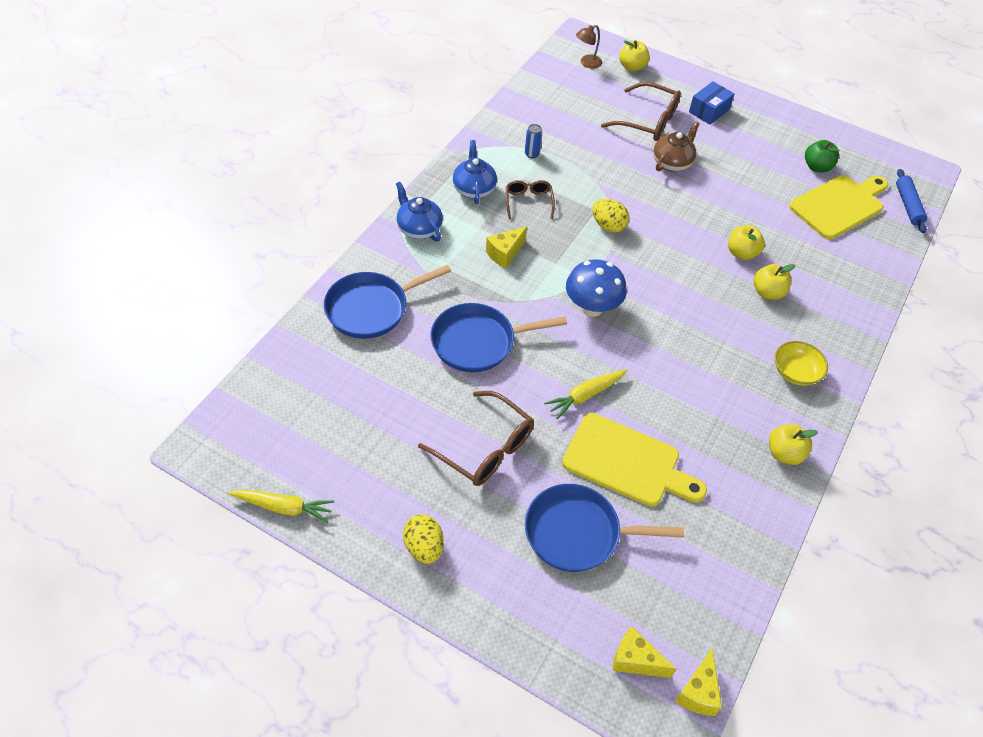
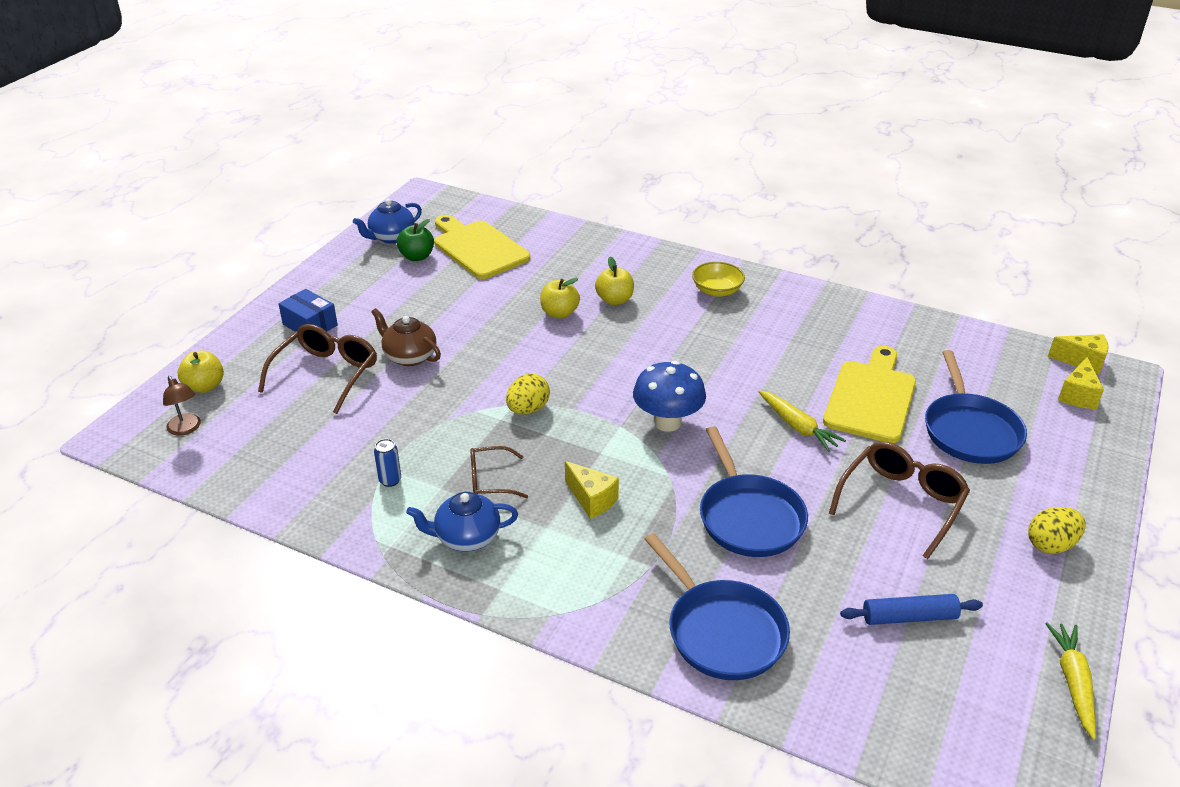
camera: 90 degrees left, 15 degrees down
blue teapot [396,182,443,242] -> blue teapot moved to [353,199,422,244]
yellow apple [769,424,818,465] -> none
blue rolling pin [896,169,927,233] -> blue rolling pin moved to [840,594,983,625]

